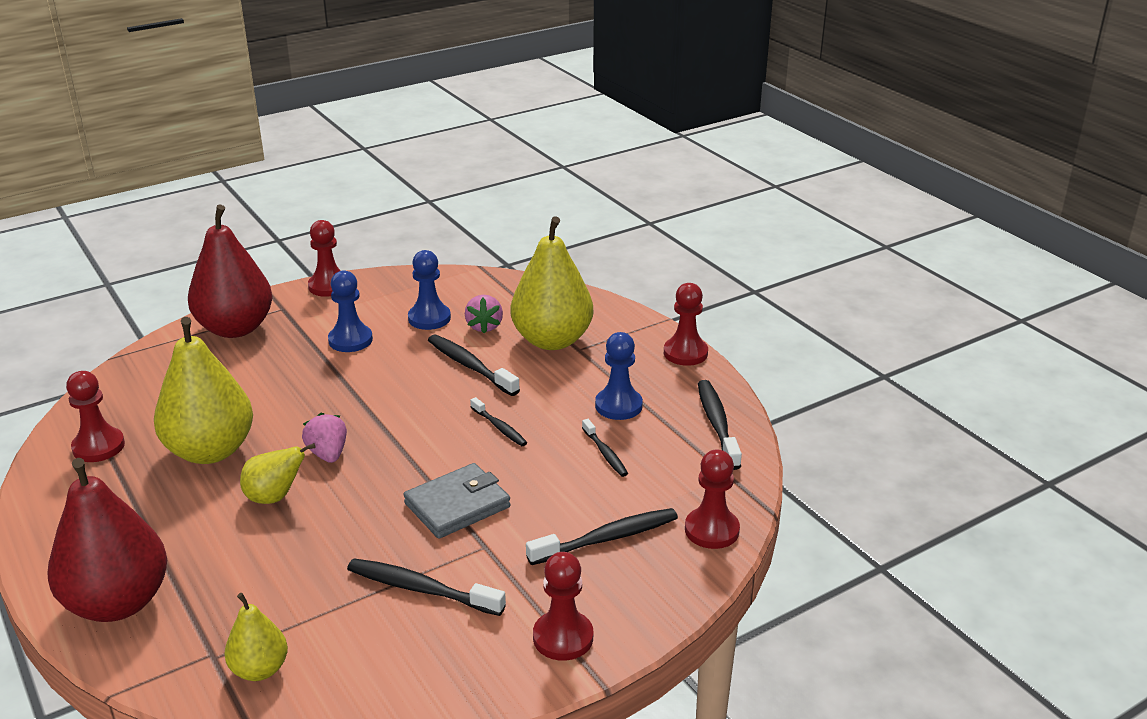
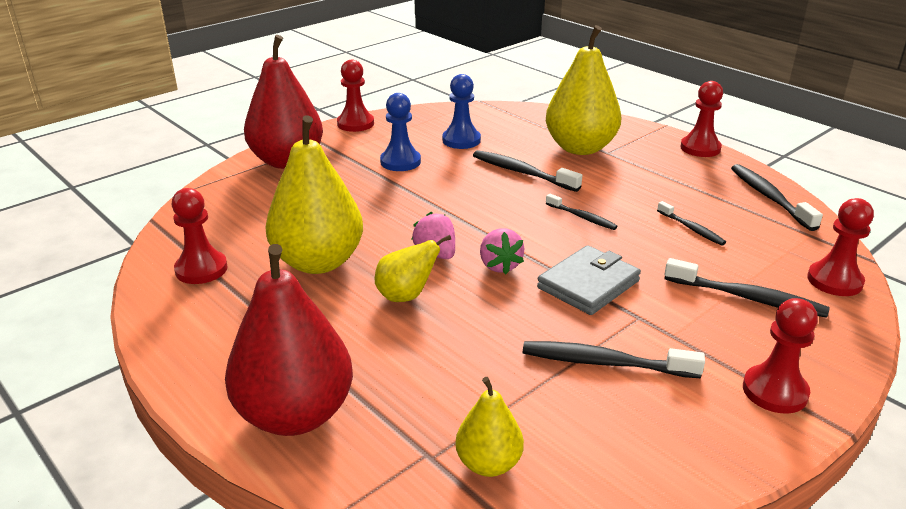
camera: 10 degrees left, 0 degrees up
pink strawberry [465,295,503,334] -> pink strawberry moved to [480,228,524,274]
black toothbrush [526,508,678,565] -> black toothbrush turned 60 degrees clockwise [664,258,829,318]
blue pawn [595,332,643,420] -> none

